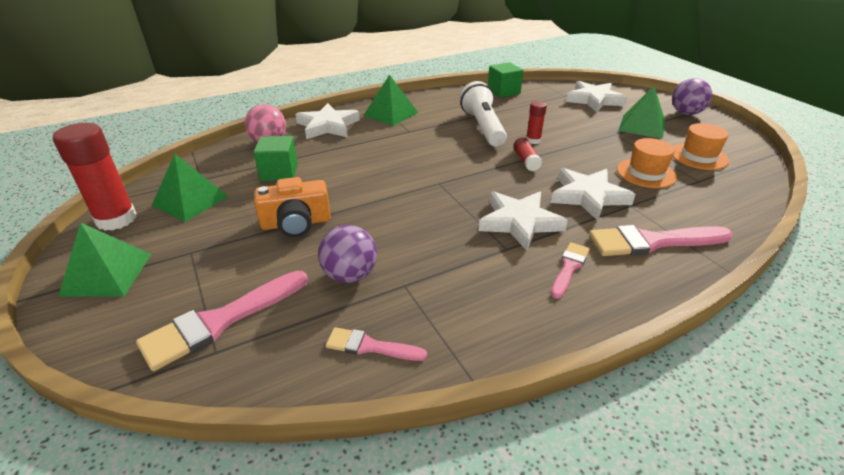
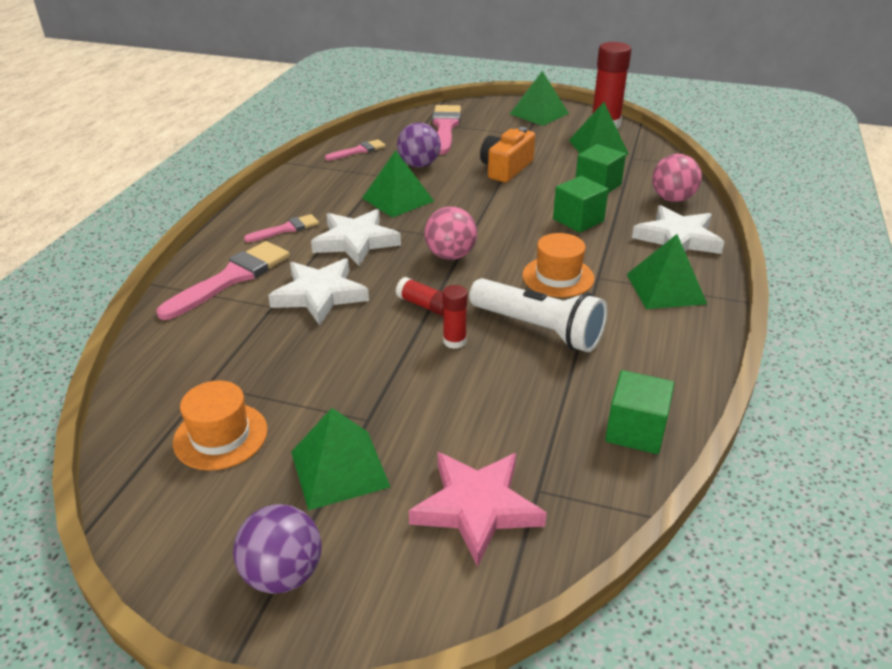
camera: 135 degrees right, 0 degrees up
pink brush [551,242,590,298] -> pink brush turned 105 degrees counterclockwise [244,214,319,242]
white star [565,81,628,112] -> pink star [409,452,547,567]
orange hat [617,138,677,188] -> orange hat moved to [522,233,595,297]
none -> green pyramid [362,150,434,218]
none -> pink ball [424,206,477,260]
none -> green cube [553,176,609,233]

